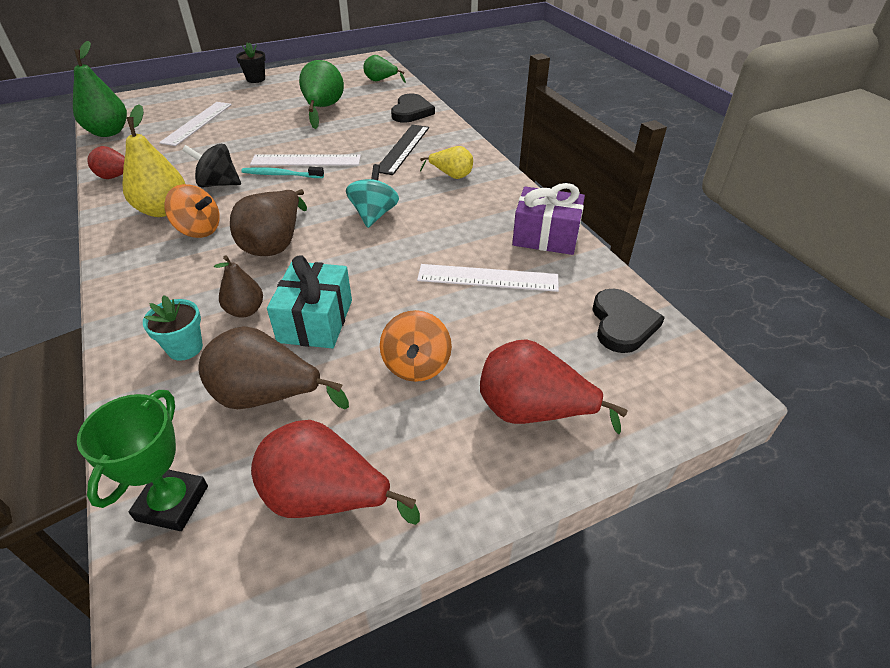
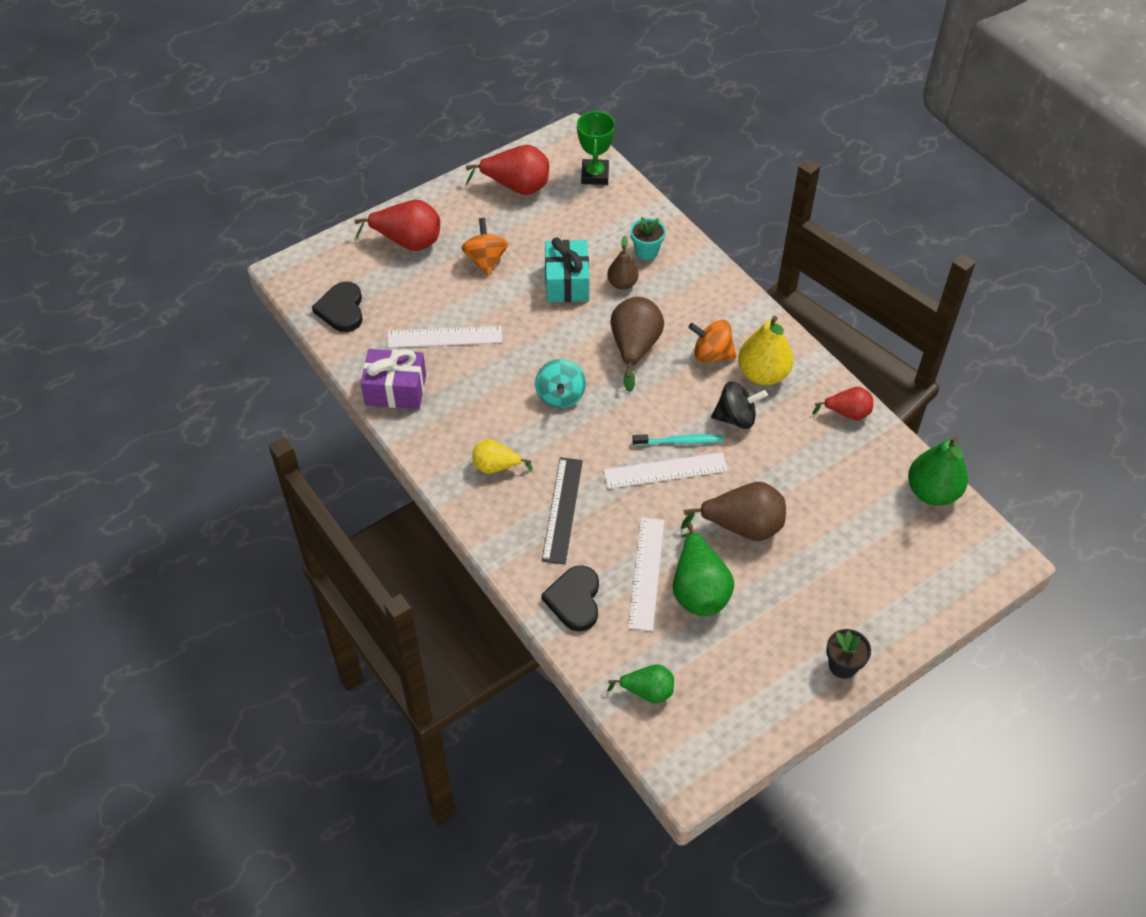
camera: 170 degrees right, 10 degrees up
white ruler [159,102,232,146] -> white ruler moved to [628,518,664,631]
brown pear [199,326,349,409] -> brown pear moved to [681,482,786,541]

